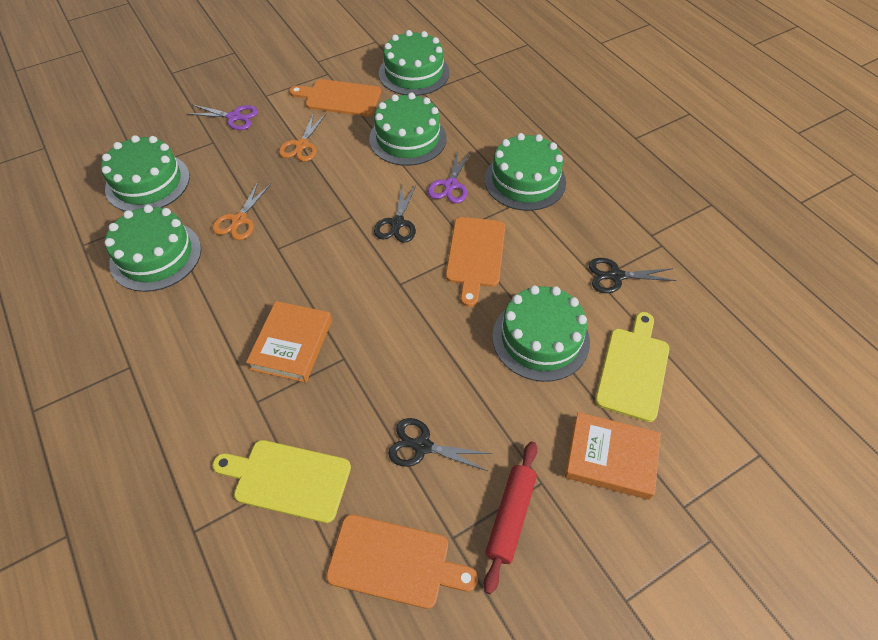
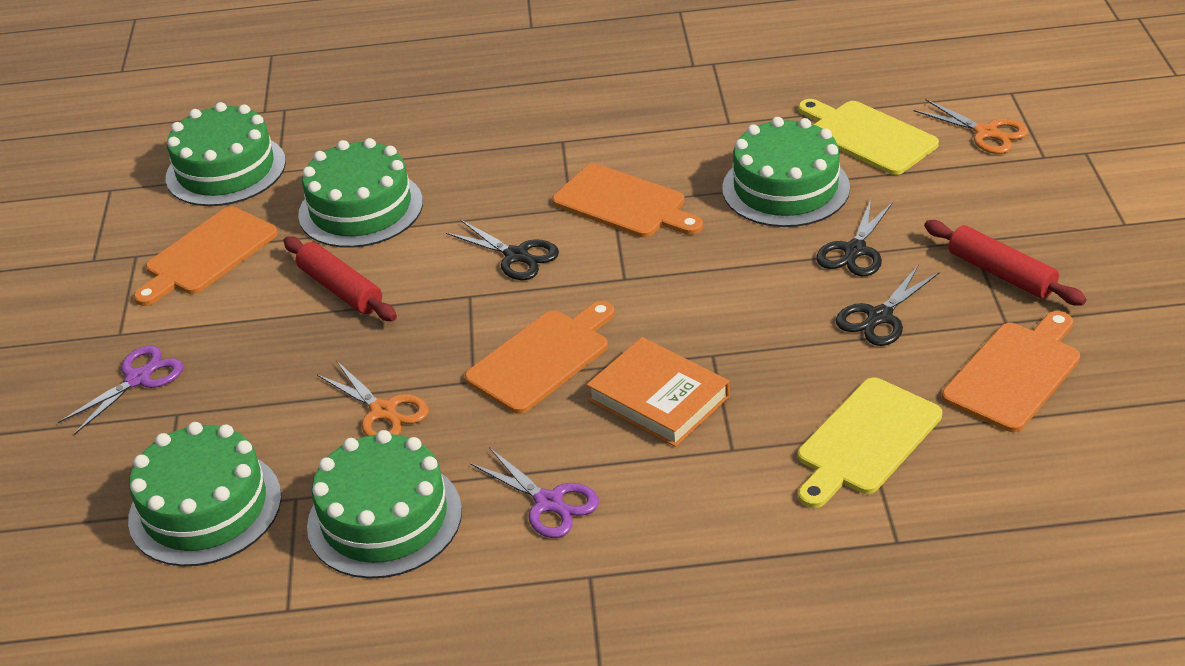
camera: 60 degrees left, 15 degrees down
orange scissors [279,113,326,162] -> orange scissors moved to [913,99,1028,154]
purple scissors [428,149,471,203] -> purple scissors moved to [470,447,599,538]
green cake [485,133,566,211] -> none
orange book [565,412,661,500] -> none
black scissors [589,258,677,293] -> black scissors moved to [816,199,893,276]
none -> red rolling pin [283,236,397,321]
none -> orange cutting board [465,301,615,414]

